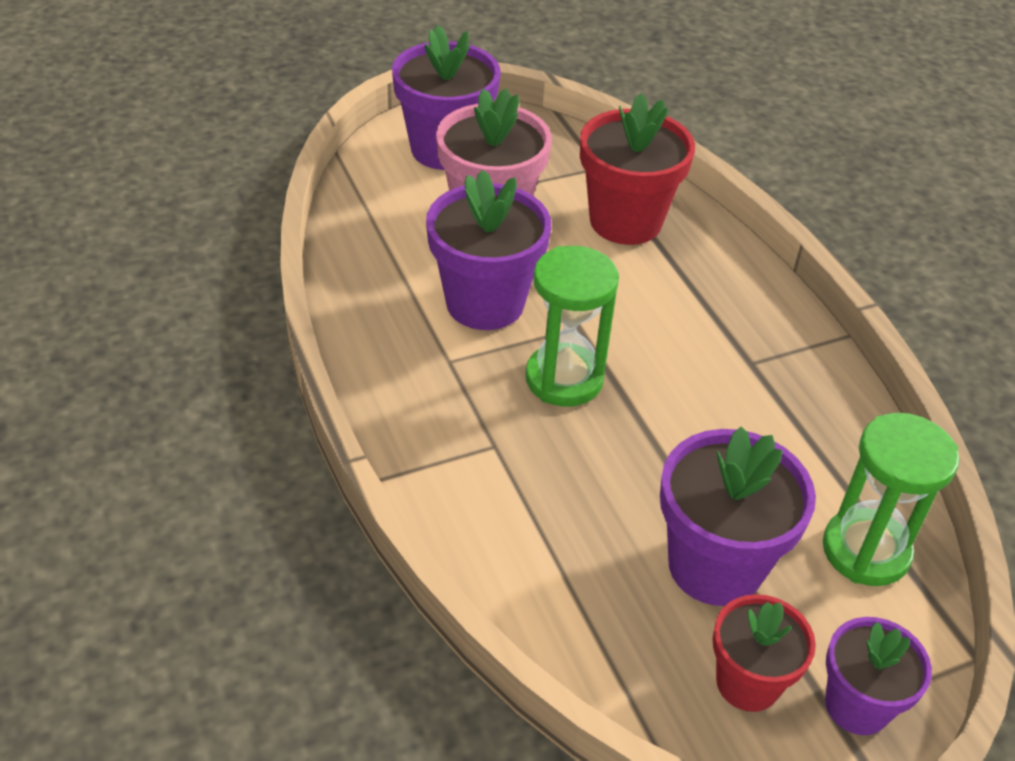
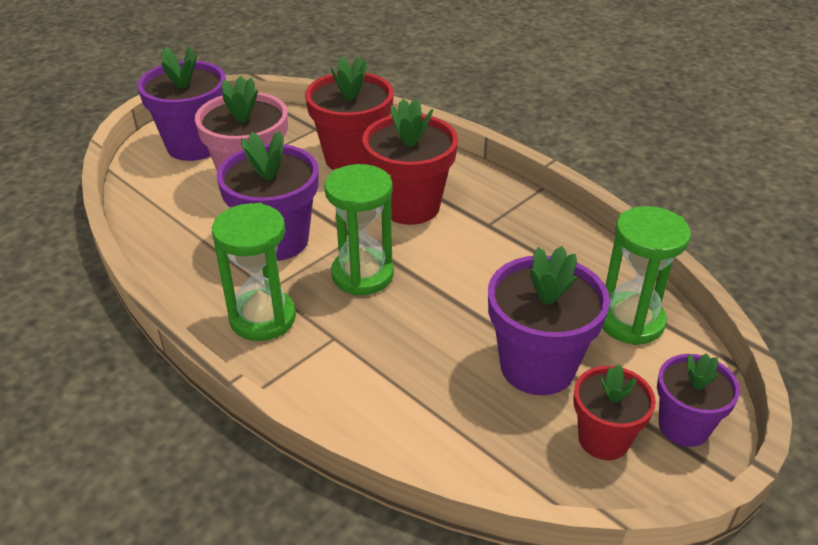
camera: 20 degrees left, 5 degrees down
none -> green hourglass [212,203,296,341]
none -> red flower pot [362,99,458,225]

